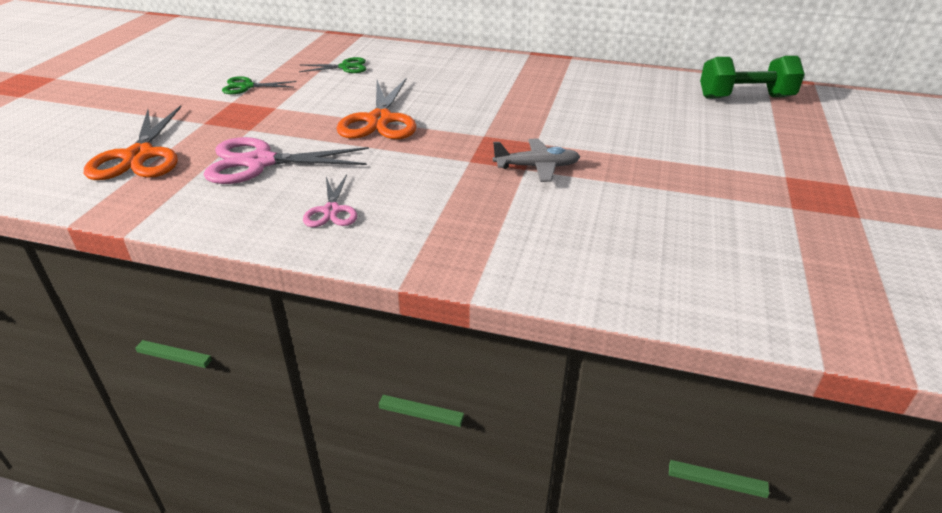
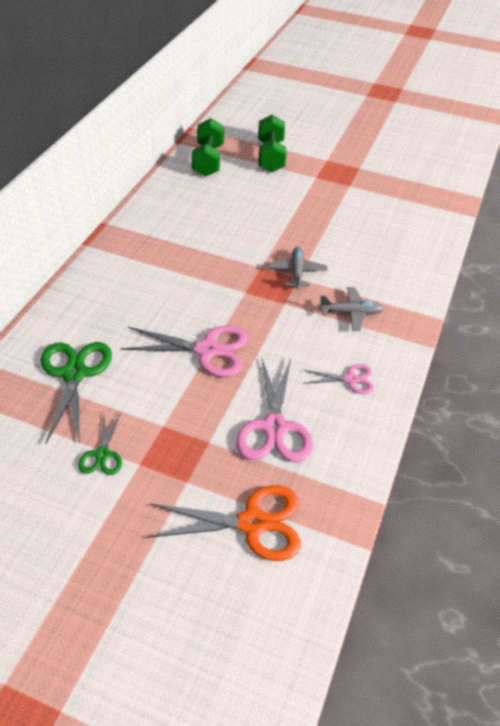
camera: 85 degrees left, 10 degrees up
green scissors [299,57,366,73] -> green scissors [41,342,112,444], size x1.82
orange scissors [336,79,416,139] -> pink scissors [120,326,248,377]
none -> green dumbbell [258,115,287,172]
none -> grey plane [319,287,385,331]

